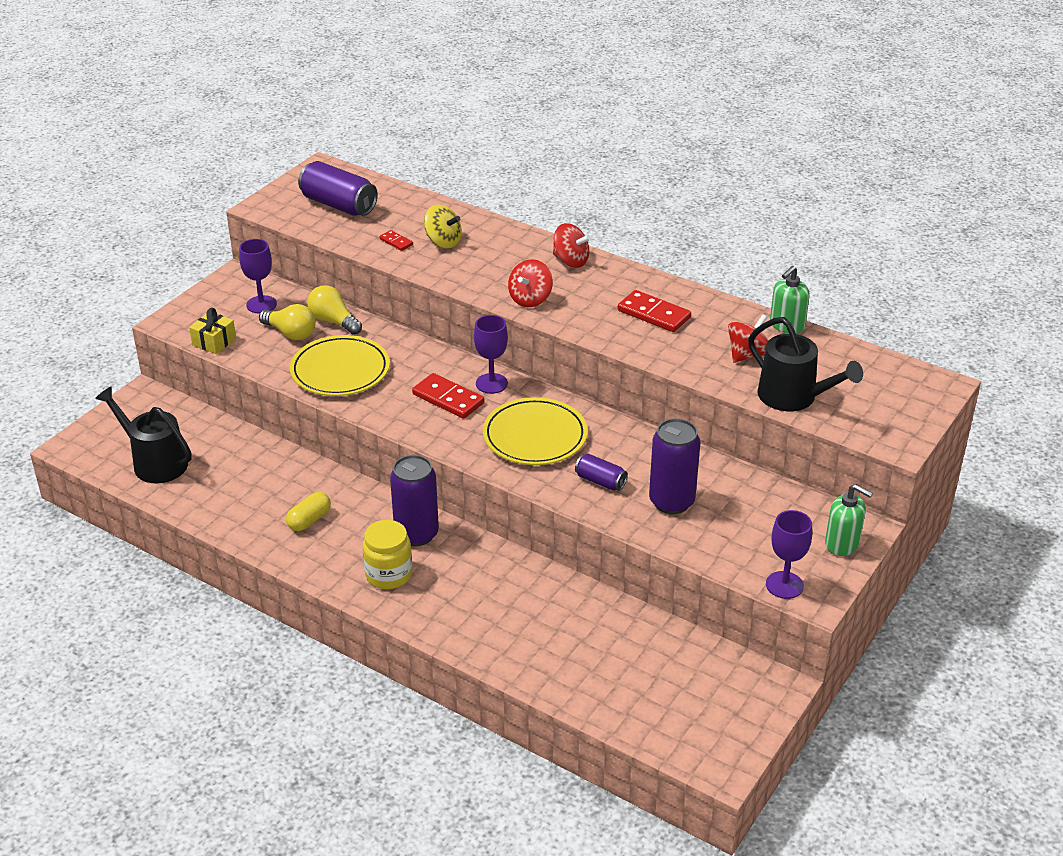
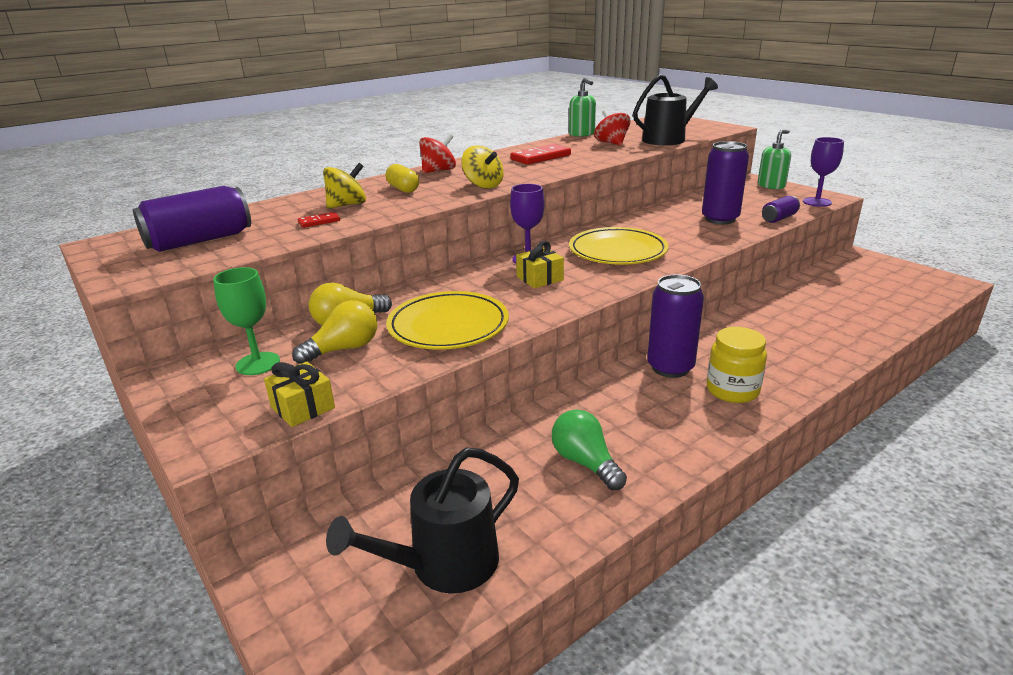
camera: 70 degrees left, 10 degrees down
purple goblet [239,239,277,314] -> green goblet [213,267,280,375]
yellow capsule [286,492,331,531] -> yellow capsule moved to [386,164,419,193]
red domino [412,373,484,419] -> yellow gift [516,241,564,289]
red spinning top [508,259,553,307] -> yellow spinning top [461,145,504,189]
purple can [575,454,628,491] -> purple can moved to [762,196,800,223]
none -> green light bulb [552,409,627,490]

